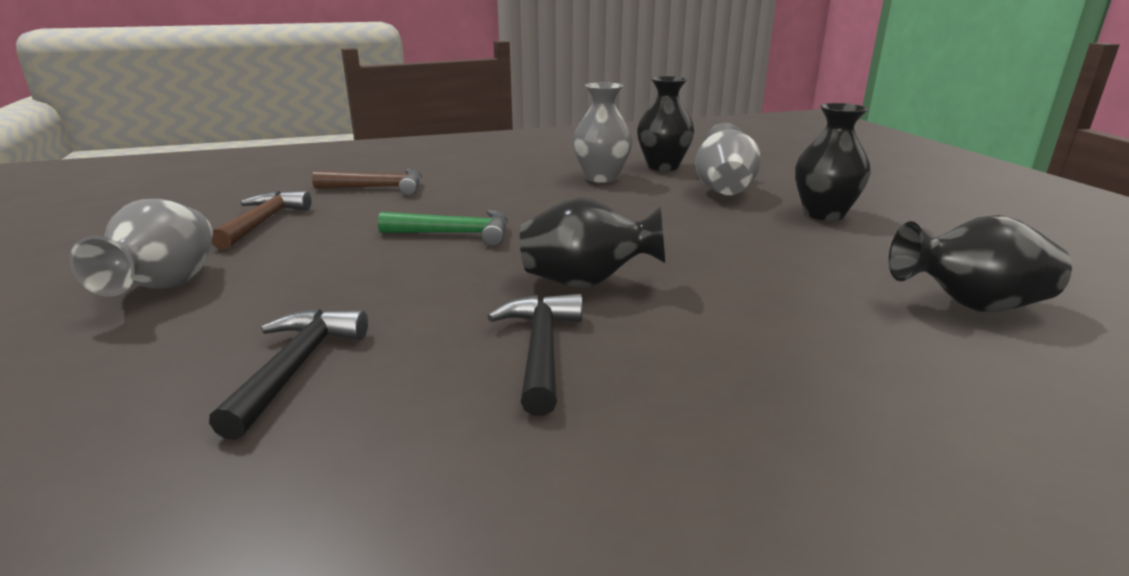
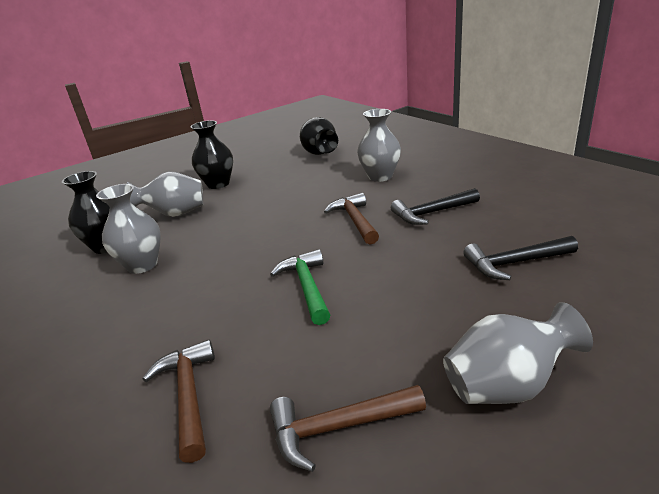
camera: 105 degrees left, 5 degrees up
black vase [520,197,665,287] -> brown hammer [324,193,379,245]
none -> grey vase [357,109,401,182]

